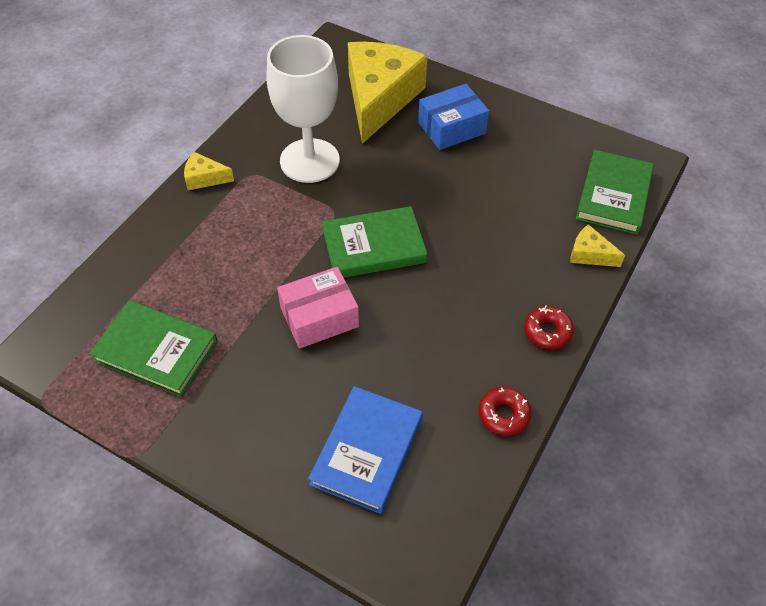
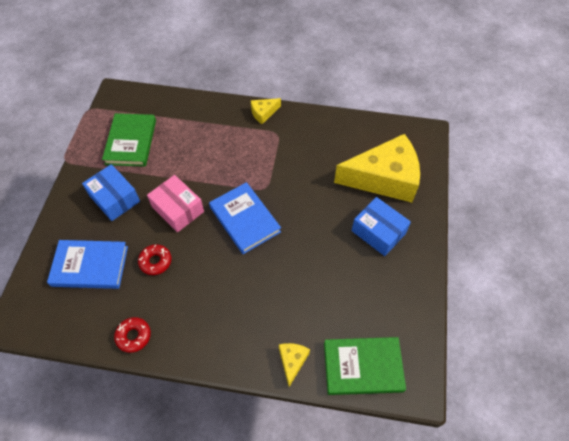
camera: 70 degrees right, 5 degrees up
yellow cheese [184,152,234,190] -> yellow cheese turned 105 degrees counterclockwise [251,98,281,124]
white goblet [267,35,340,183] -> none
green book [322,206,428,278] -> blue book [209,182,281,254]
red donut [524,305,574,349] -> red donut moved to [138,244,171,275]
none -> blue box [82,164,140,221]

